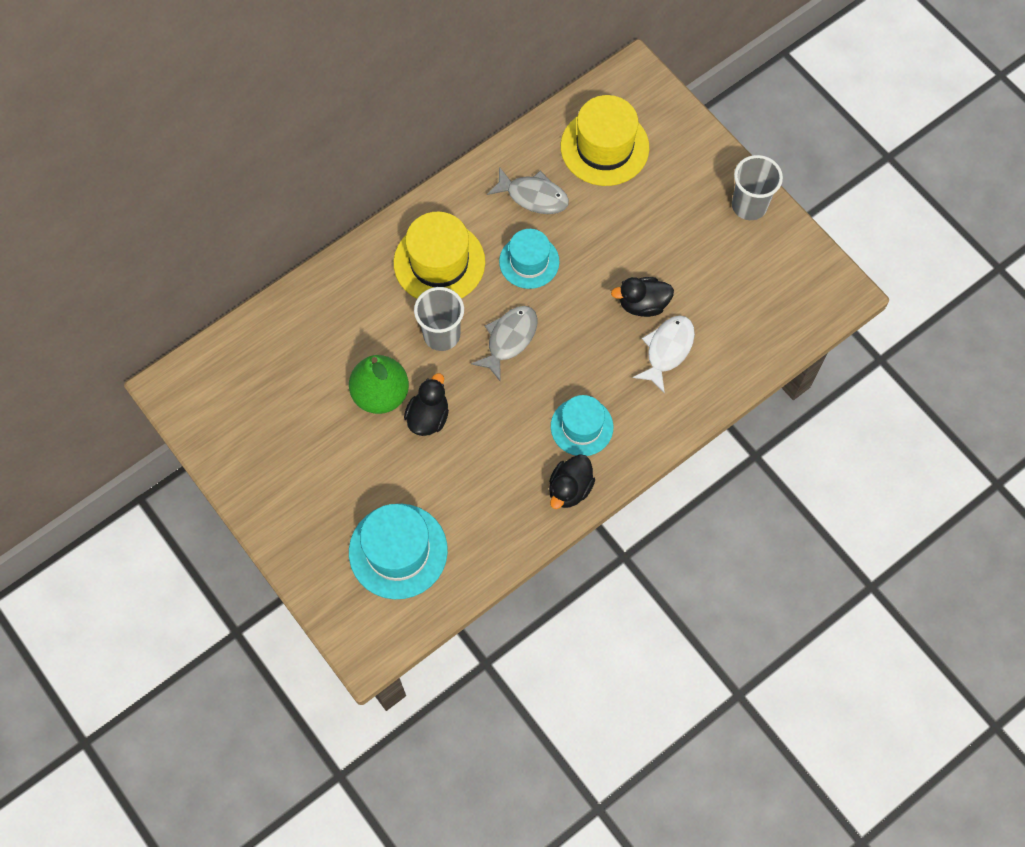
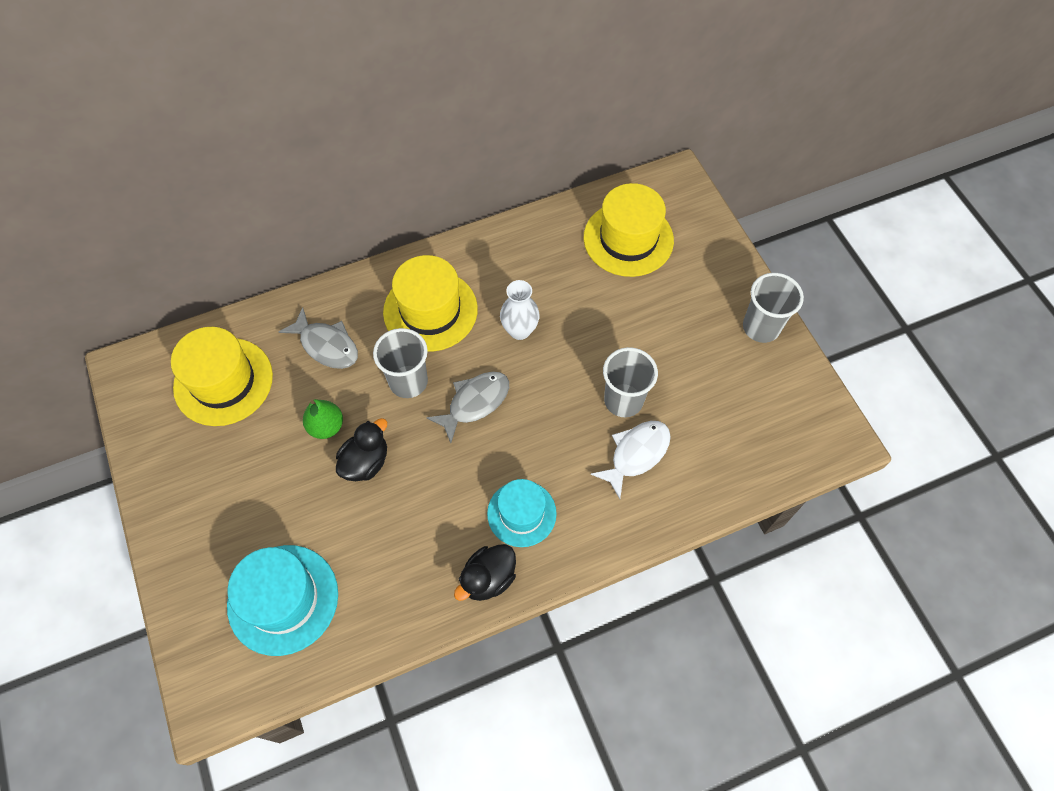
camera: 15 degrees right, 5 degrees down
green pear [349,355,409,414] -> green pear [303,399,343,439], size x0.62
grey fish [487,167,569,214] -> grey fish moved to [278,307,358,369]
turquoise hat [499,229,559,289] -> white vase [500,280,540,340]
black duck [611,277,674,317] -> grey cup [603,347,658,417]
none -> yellow hat [171,327,273,426]

